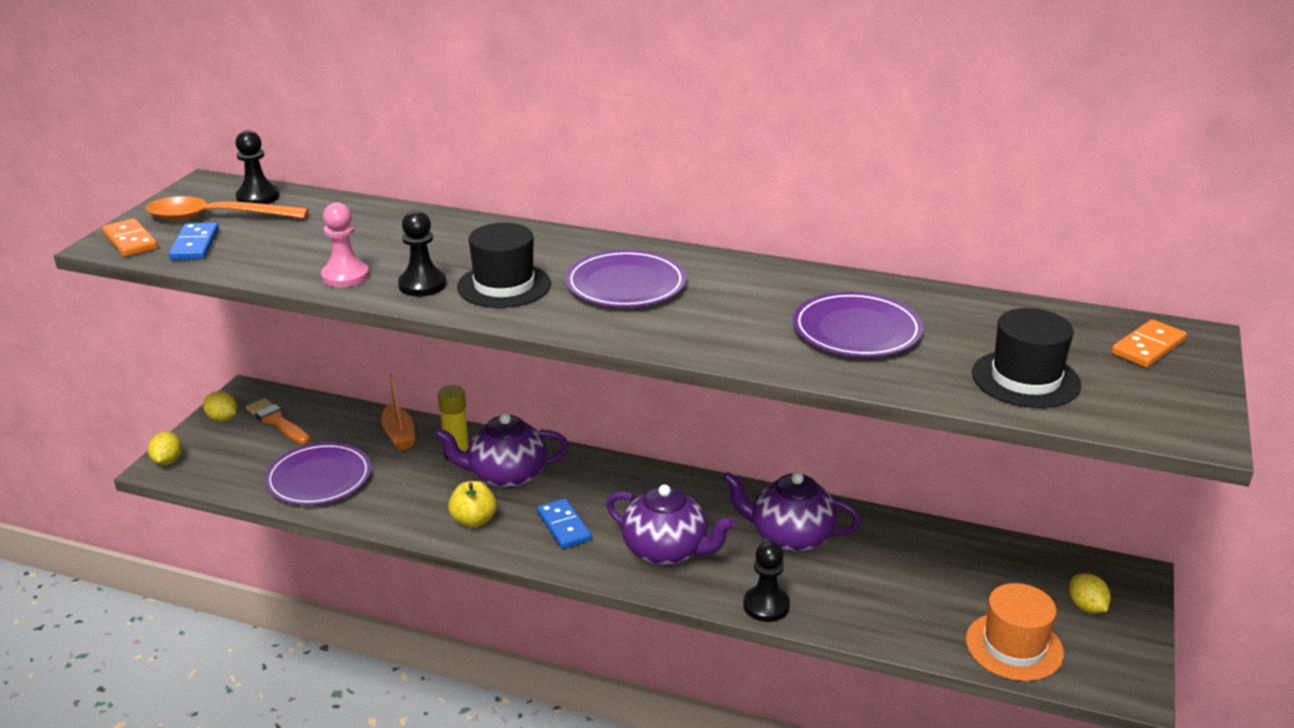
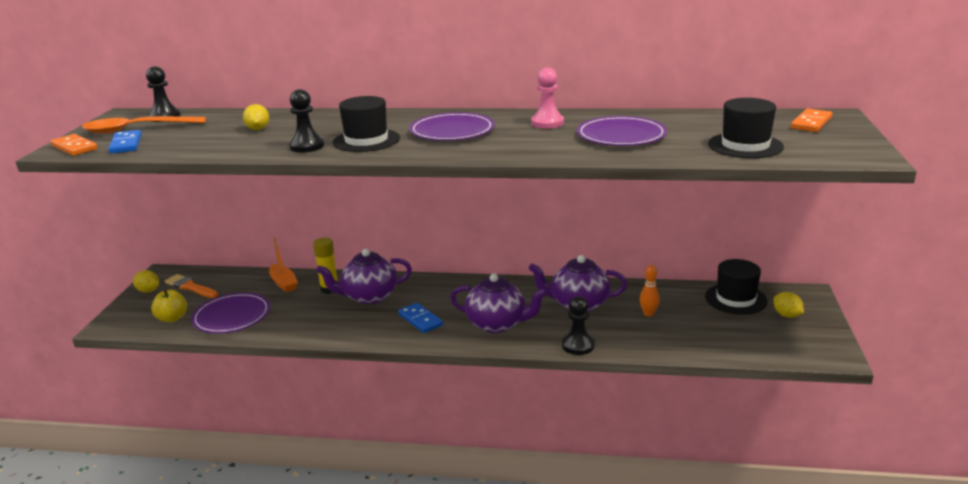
camera: 10 degrees left, 5 degrees down
yellow lemon [148,432,182,465] -> yellow lemon moved to [243,104,269,130]
pink pawn [321,202,369,288] -> pink pawn moved to [531,68,564,128]
yellow apple [448,481,497,528] -> yellow apple moved to [151,290,187,322]
orange hat [966,583,1064,681] -> none
none -> orange bowling pin [639,265,660,317]
none -> black hat [705,259,767,315]

